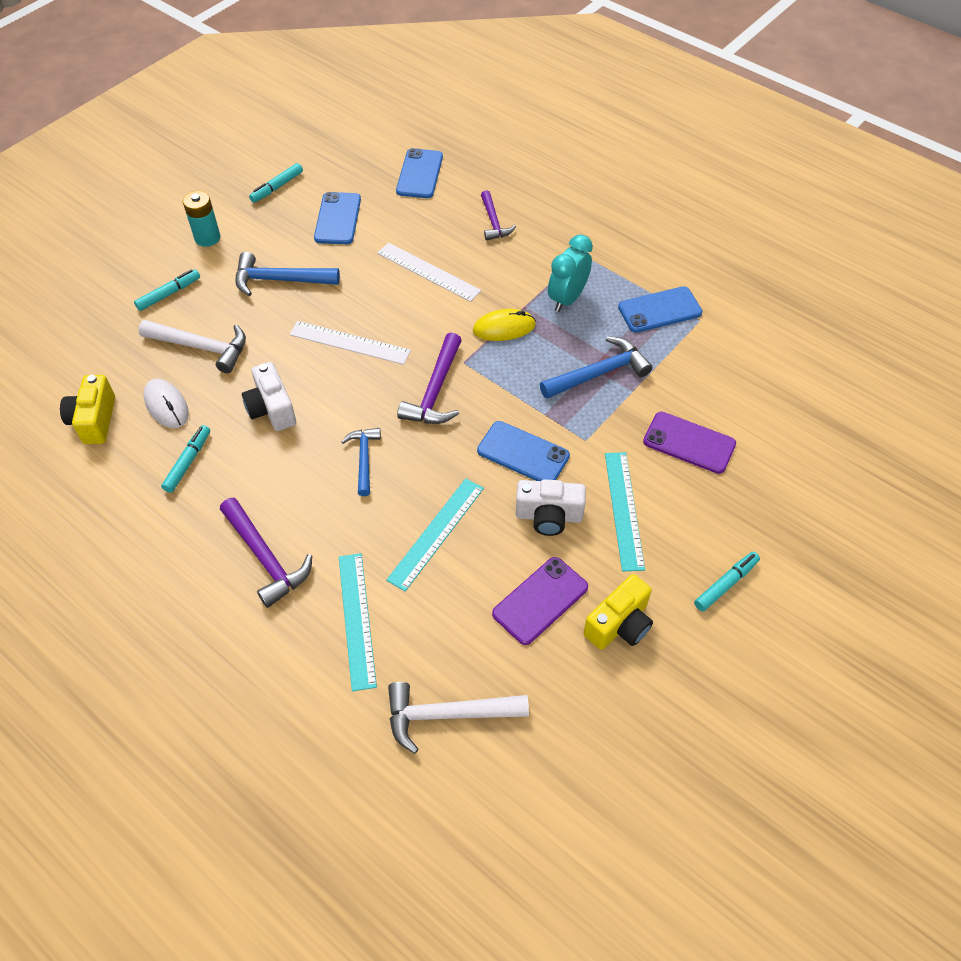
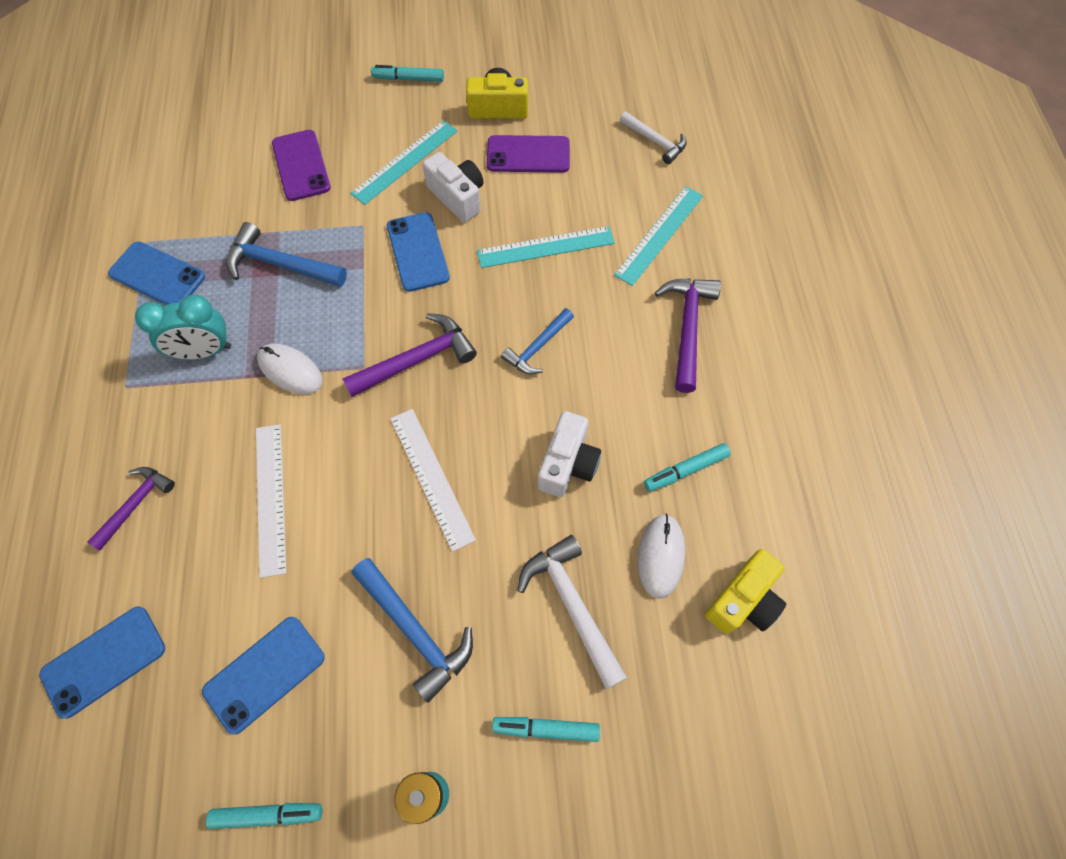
camera: 135 degrees left, 10 degrees up
white hammer [388,682,529,754] -> white hammer [620,112,687,164], size x0.65
yellow mouse [473,309,536,341] -> white mouse [257,343,323,394]

